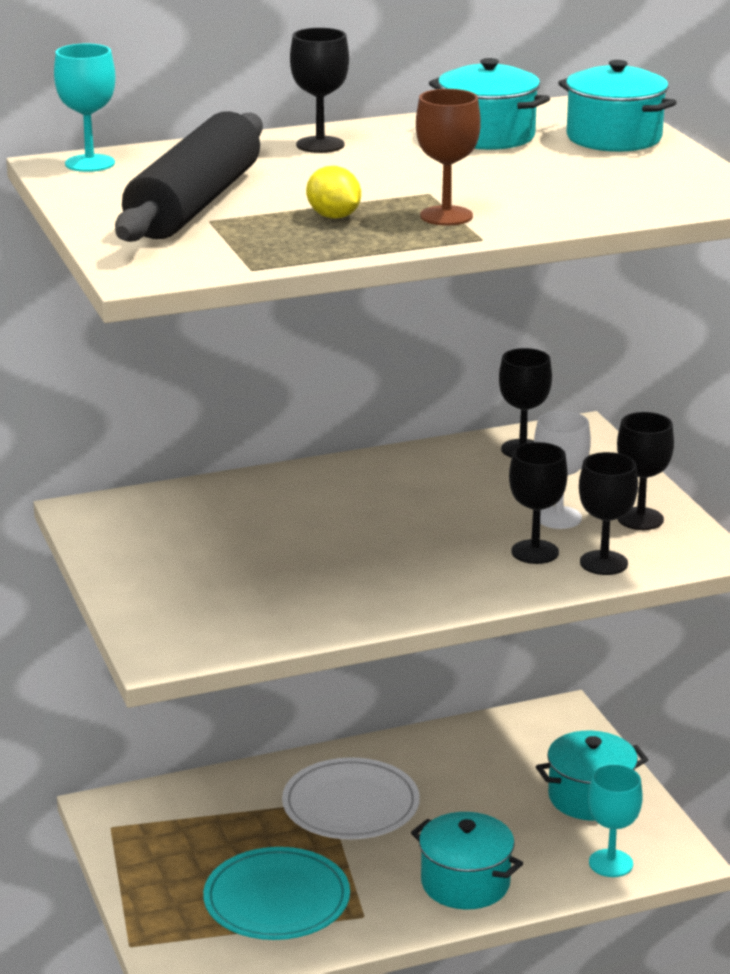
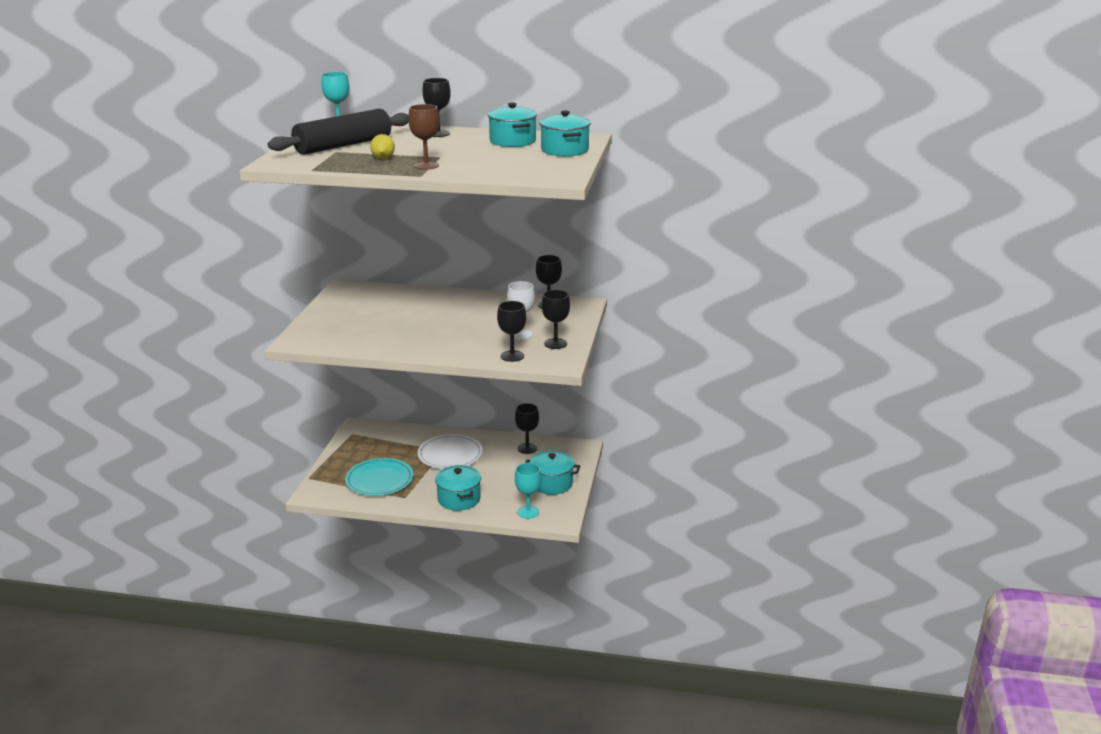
camera: 30 degrees right, 0 degrees up
black goblet [509,442,568,564] -> black goblet moved to [515,403,539,454]

